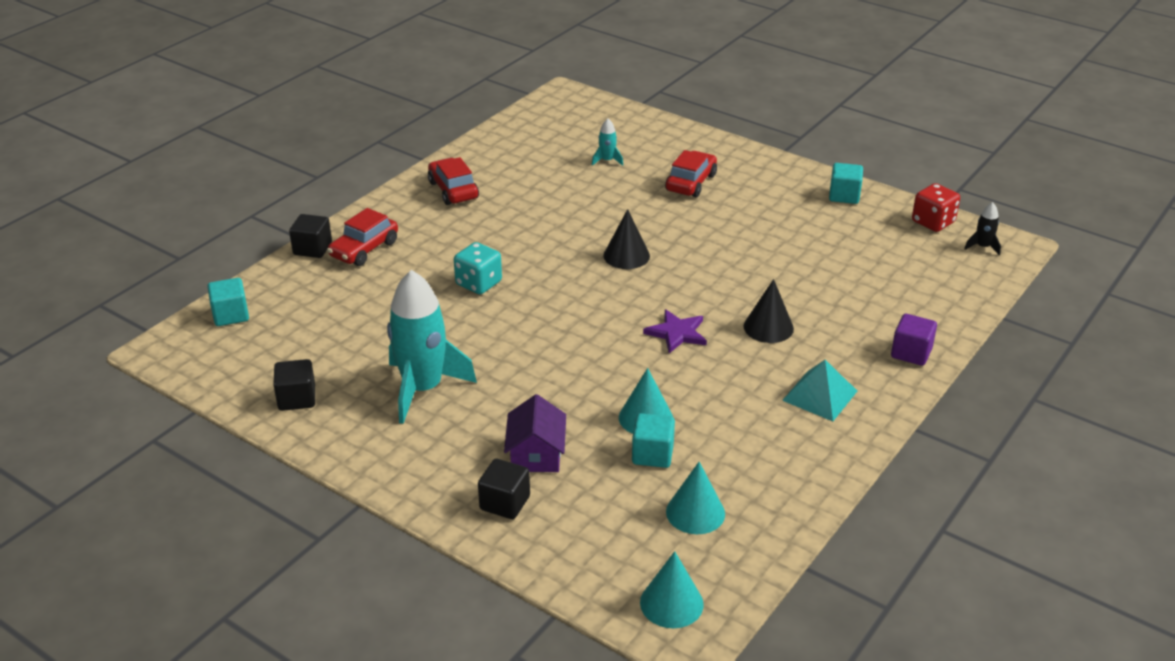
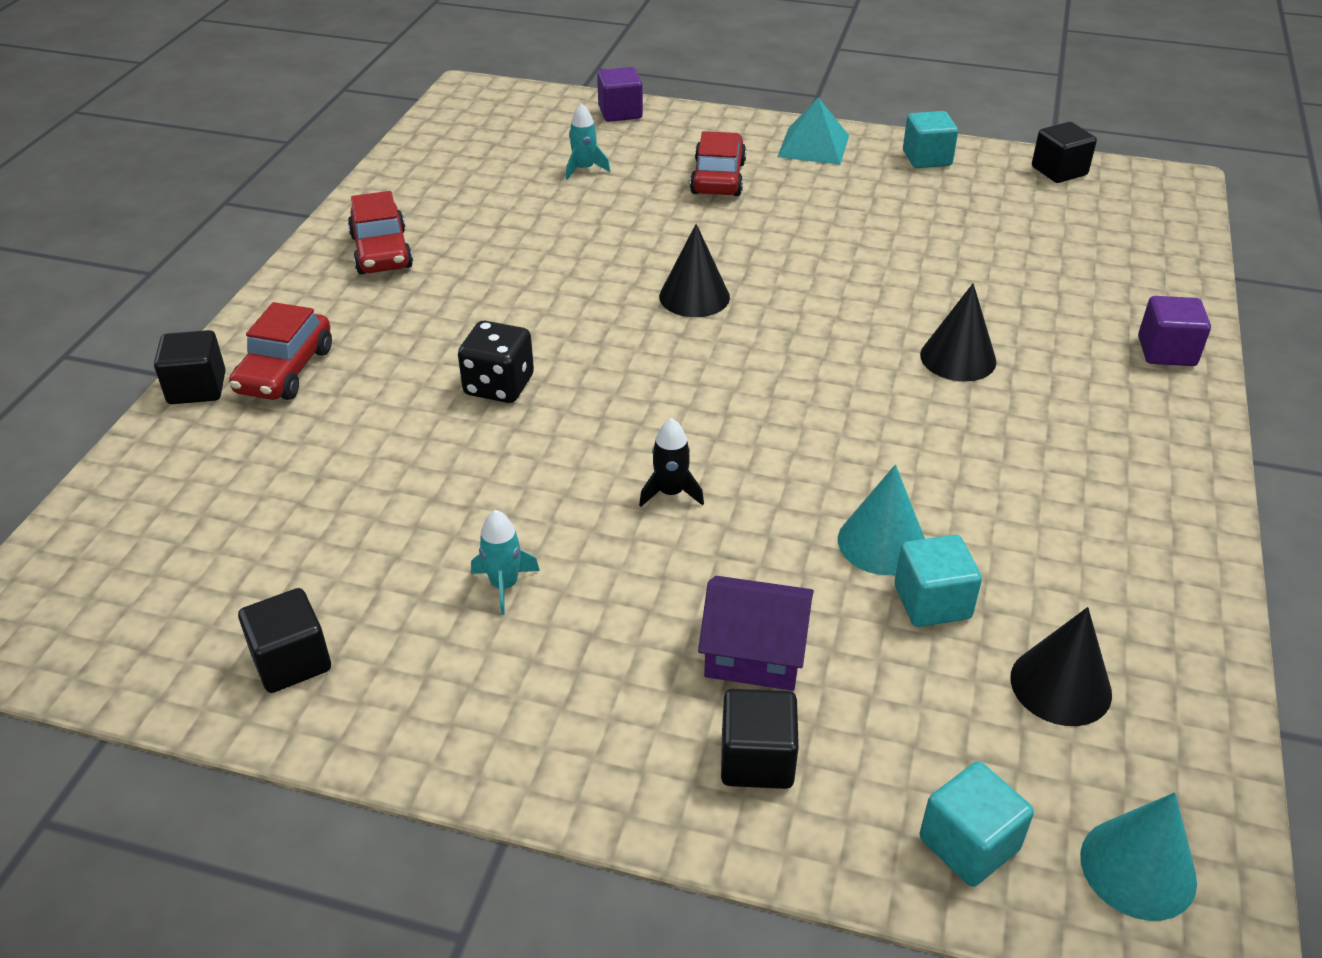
camera: 20 degrees left, 5 degrees up
turquoise cube [207,278,249,326] -> turquoise cube moved to [920,761,1034,887]
turquoise rocket [387,270,477,424] -> turquoise rocket [471,510,540,615], size x0.42
red car [428,157,479,205] -> red car turned 150 degrees counterclockwise [348,191,413,274]
turquoise dice [454,242,502,294] -> black dice [458,321,534,403]
purple house [504,394,566,472] -> purple house turned 60 degrees counterclockwise [698,576,814,691]
purple star [643,309,707,353] -> none
turquoise cone [666,462,725,534] -> black cone [1010,607,1112,726]
turquoise pyramid [782,360,857,421] -> turquoise pyramid moved to [777,98,849,165]
red dice [912,183,960,232] -> black cube [1032,122,1097,183]
black rocket [964,202,1001,256] -> black rocket moved to [639,418,704,507]
none -> purple cube [597,67,643,122]

